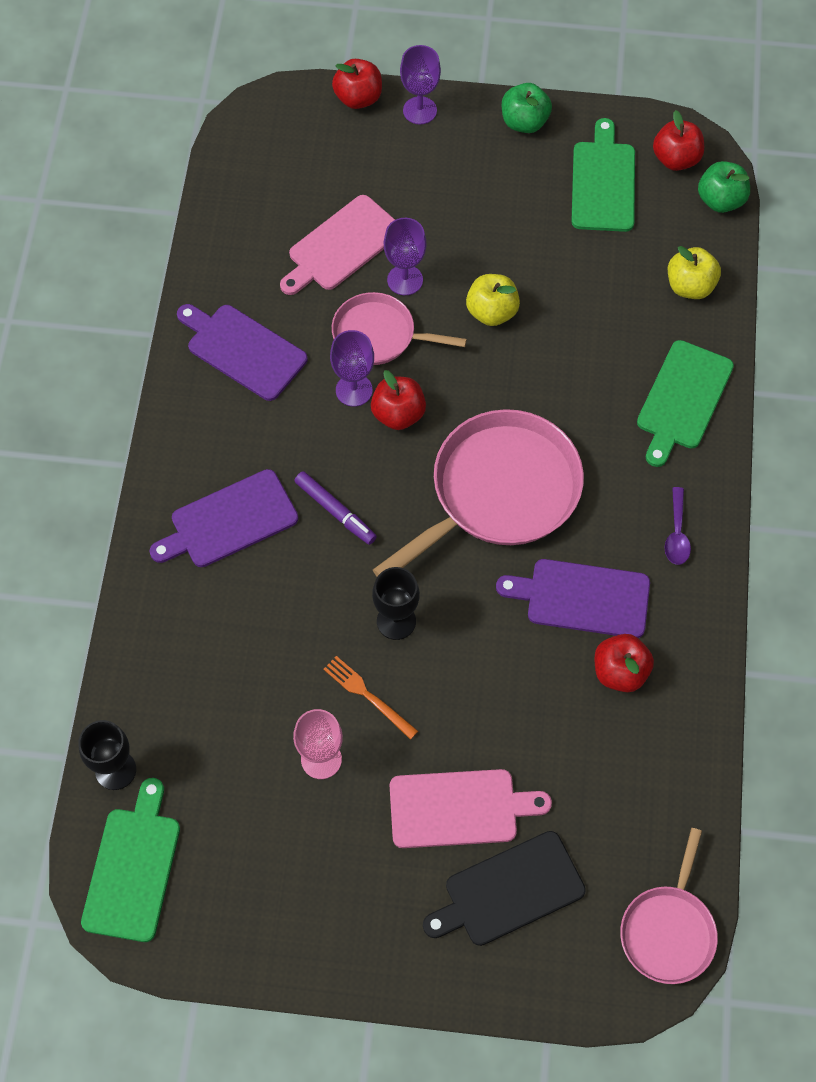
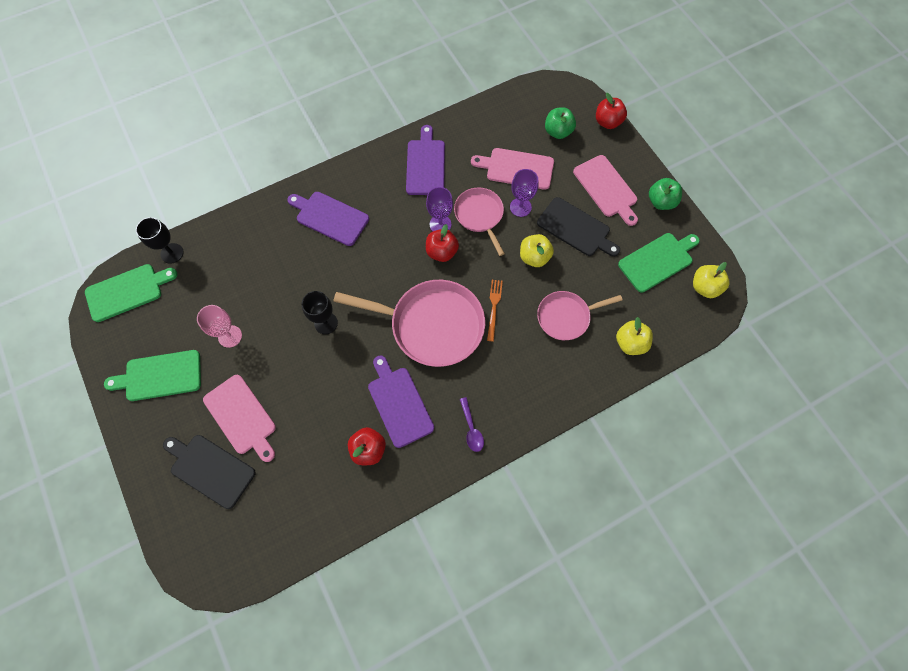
camera: 55 degrees right, 5 degrees up
purple marker [295,471,377,545] -> none
orange fork [323,656,418,740] -> orange fork moved to [487,280,503,341]
purple goblet [400,45,441,124] -> none
pink pan [620,828,718,984] -> pink pan moved to [537,291,623,340]
green cutting board [637,340,734,467] -> green cutting board moved to [104,350,201,401]
red apple [653,110,704,171] -> yellow apple [693,262,729,298]
purple spoon [665,487,691,565] -> purple spoon turned 75 degrees counterclockwise [460,397,484,452]
green apple [698,161,750,213] -> green apple moved to [545,108,576,139]
none -> black cutting board [537,197,620,257]
none -> pink cutting board [573,155,638,226]

